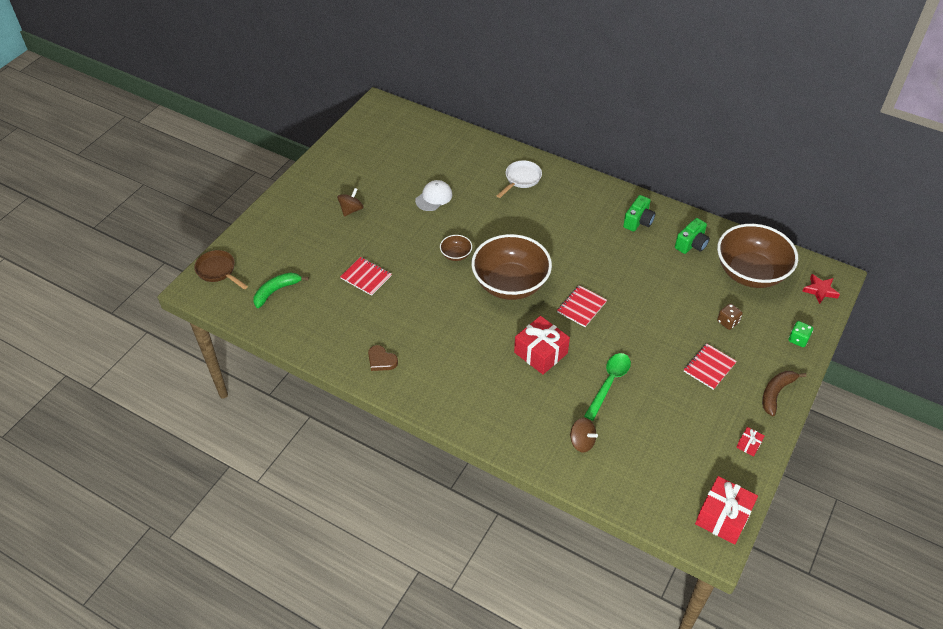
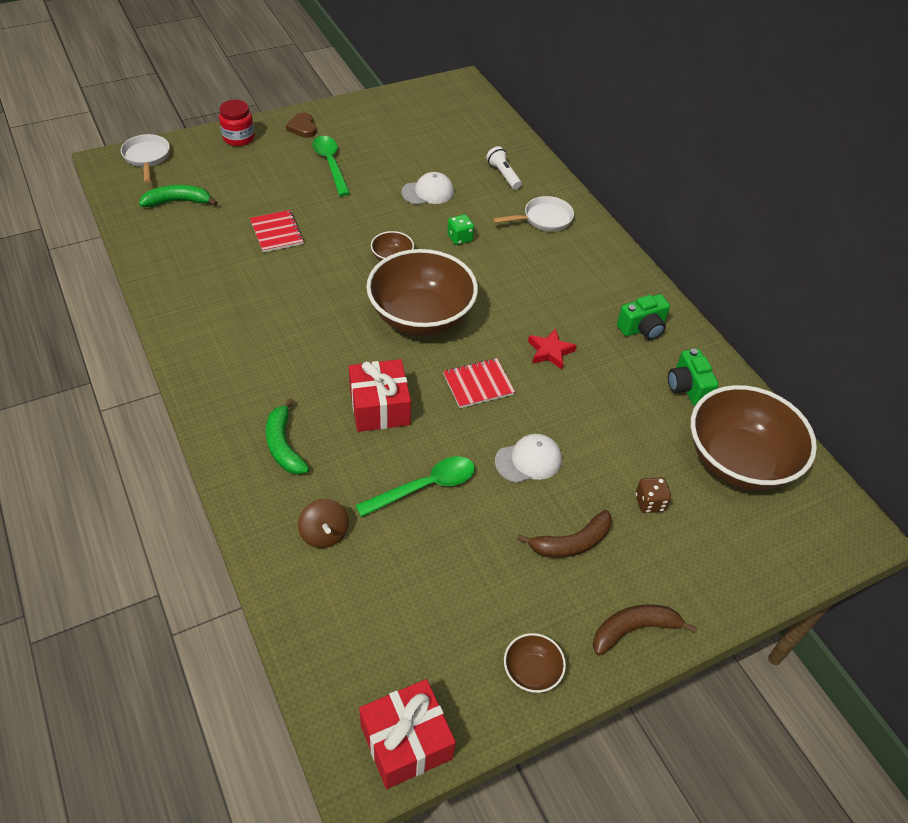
camera: 30 degrees right, 0 degrees up
brown pan [194,250,248,289] -> white pan [121,134,170,183]
brown spinning top [337,188,364,217] -> green spoon [312,136,350,196]
brown heart [368,345,398,371] -> brown heart moved to [286,112,317,138]
green camera [675,218,710,254] -> green camera turned 90 degrees clockwise [668,348,719,406]
red notebook [684,343,737,390] -> brown banana [517,510,612,558]
red gift [736,427,765,457] -> brown bowl [504,633,566,693]
green dice [788,321,813,347] -> green dice moved to [447,214,474,245]
red star [802,274,840,304] -> red star moved to [528,328,577,369]
none -> red jar [219,100,255,146]
none -> green banana [266,398,309,474]
none -> white flashlight [486,146,522,189]
none -> white cap [495,434,562,483]

